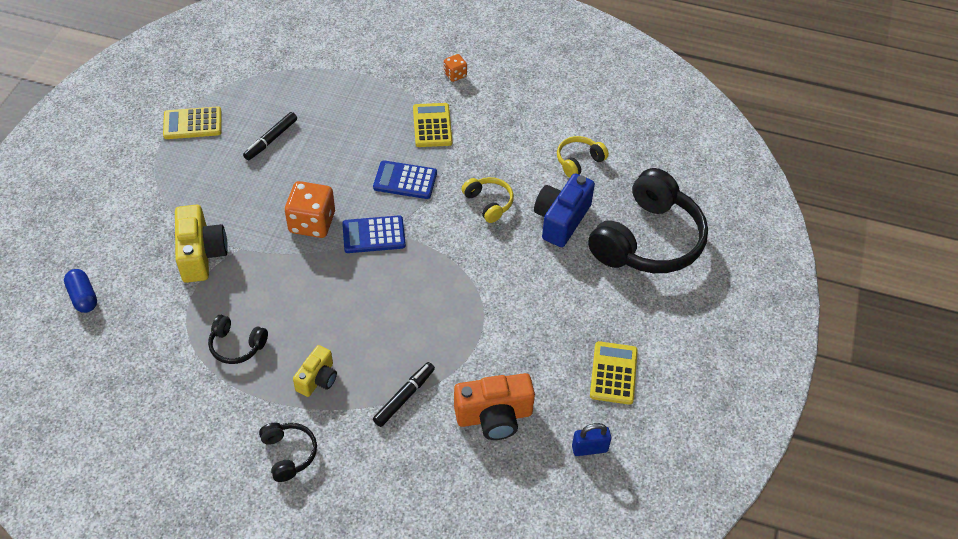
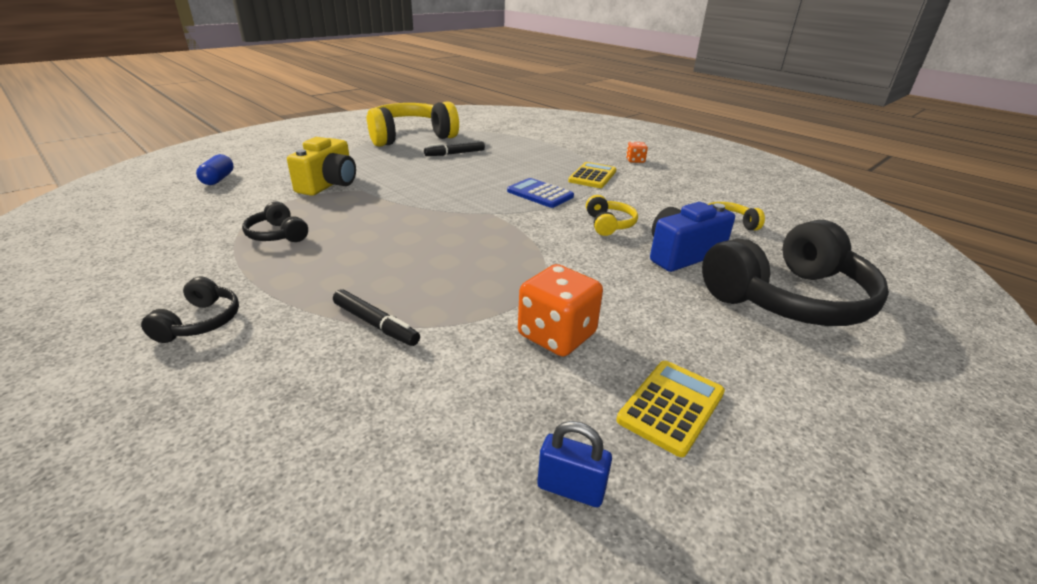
camera: 30 degrees right, 20 degrees down
yellow calculator [163,106,222,139] -> yellow headphones [367,101,459,147]
orange dice [285,181,335,238] -> orange dice moved to [518,264,603,356]
yellow camera [293,345,337,397] -> none
blue calculator [342,215,406,253] -> none
black marker [373,362,435,427] -> black marker turned 60 degrees clockwise [333,289,420,346]
orange camera [454,373,535,440] -> none

